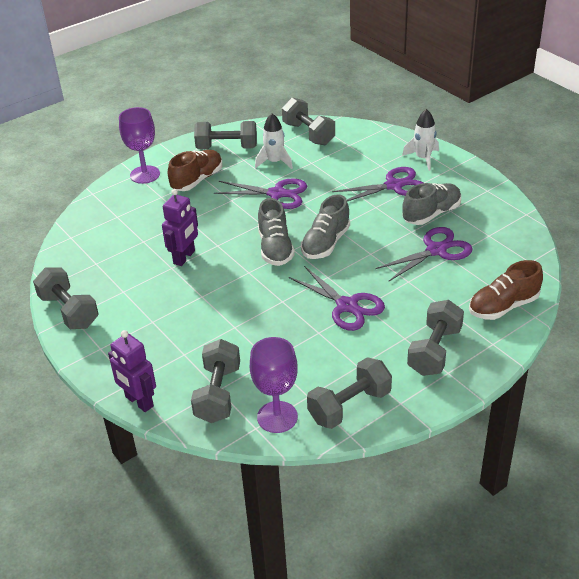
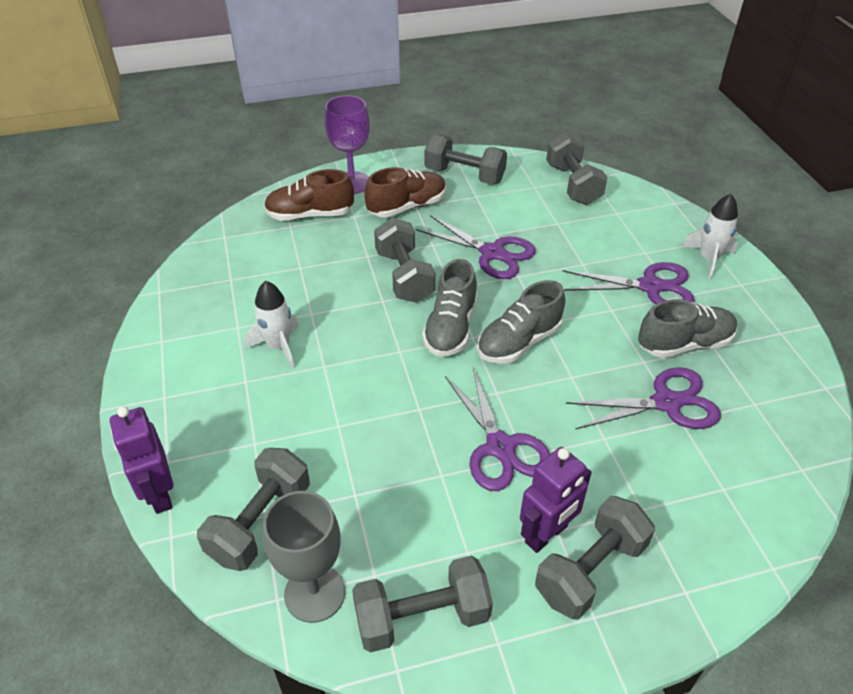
camera: 20 degrees right, 5 degrees up
grey dumbbell [33,267,99,329] -> grey dumbbell moved to [374,218,435,303]
purple robot [162,189,198,266] -> purple robot moved to [520,447,591,553]
purple goblet [250,337,298,433] -> grey goblet [263,491,345,623]
white rocket [255,113,293,169] -> white rocket moved to [244,281,299,369]
brown shoe [469,260,543,320] -> brown shoe moved to [264,169,354,221]

